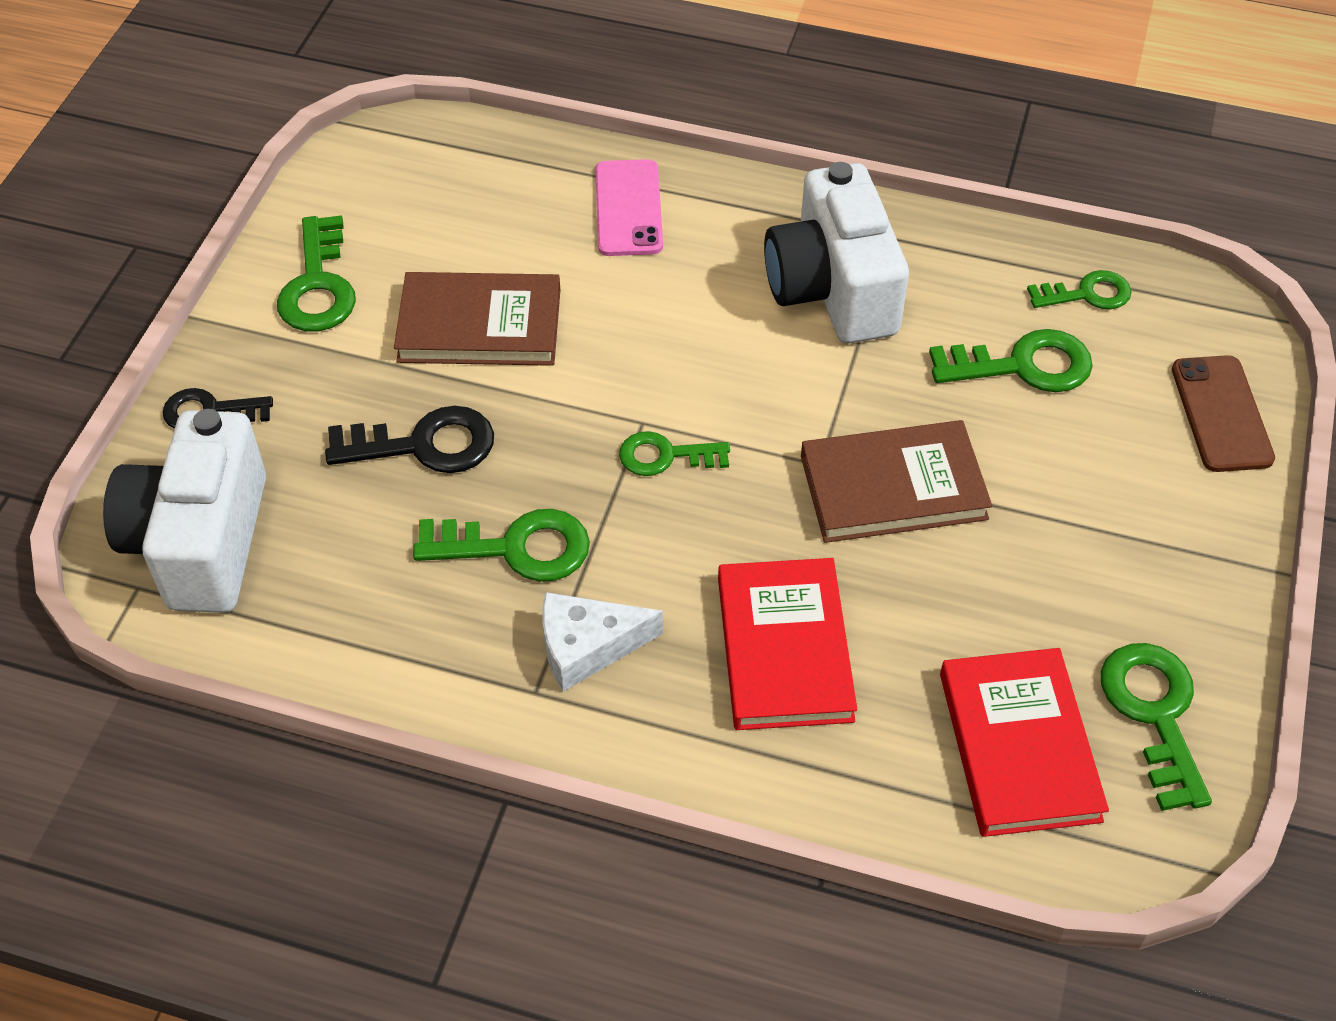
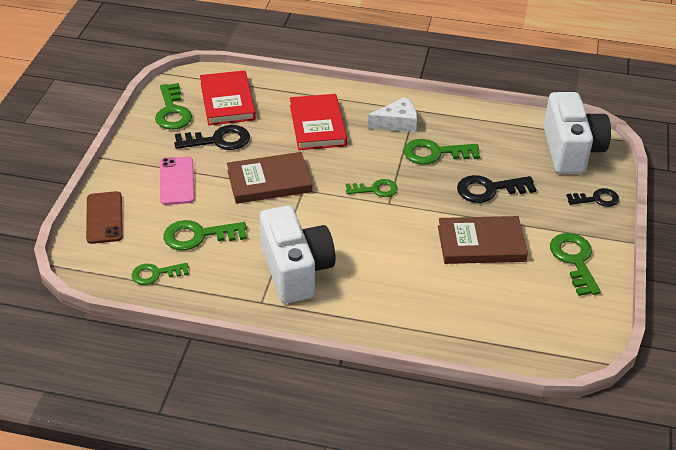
camera: 175 degrees right, 10 degrees down
pink phone [595,159,663,256] -> pink phone moved to [160,157,195,205]
none -> black key [174,125,250,150]

